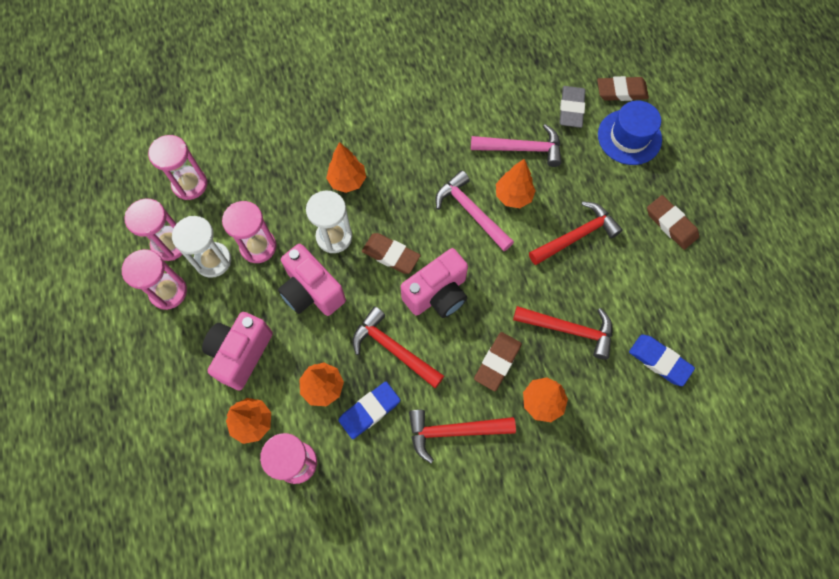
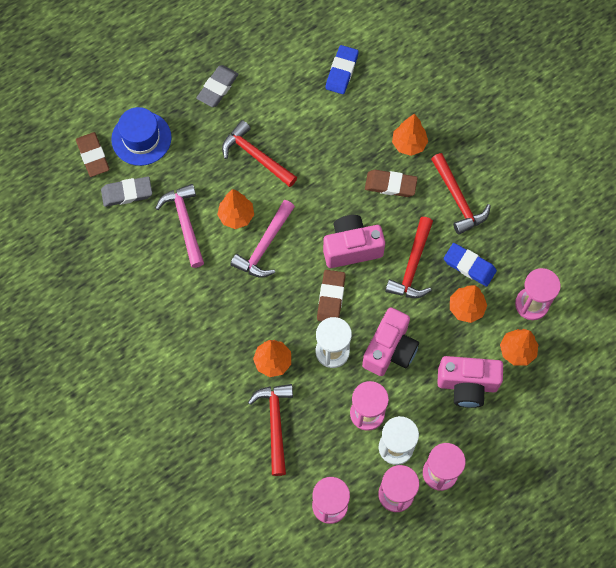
camera: 110 degrees left, 0 degrees up
pink camera [401,248,468,318] -> pink camera turned 45 degrees counterclockwise [323,215,385,268]
red hammer [513,306,612,359] -> red hammer moved to [248,384,293,476]
brown eraser [647,195,699,250] -> grey eraser [196,65,239,107]

